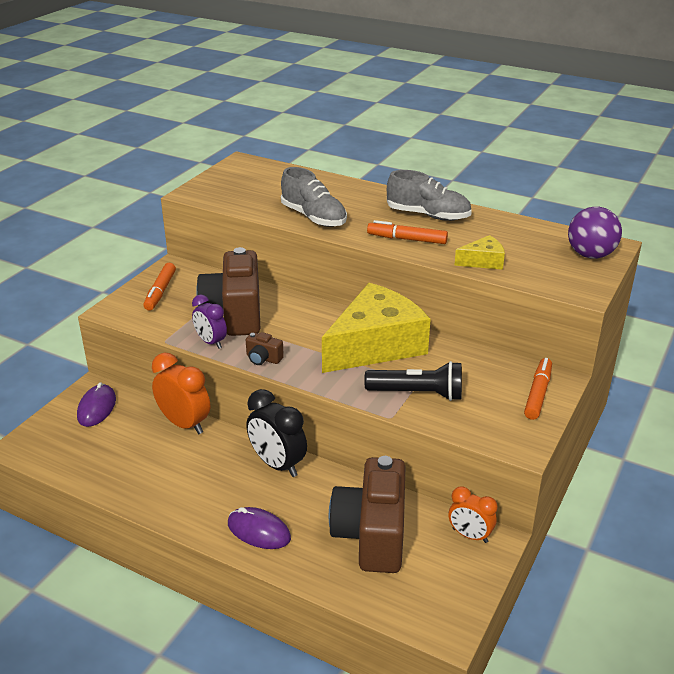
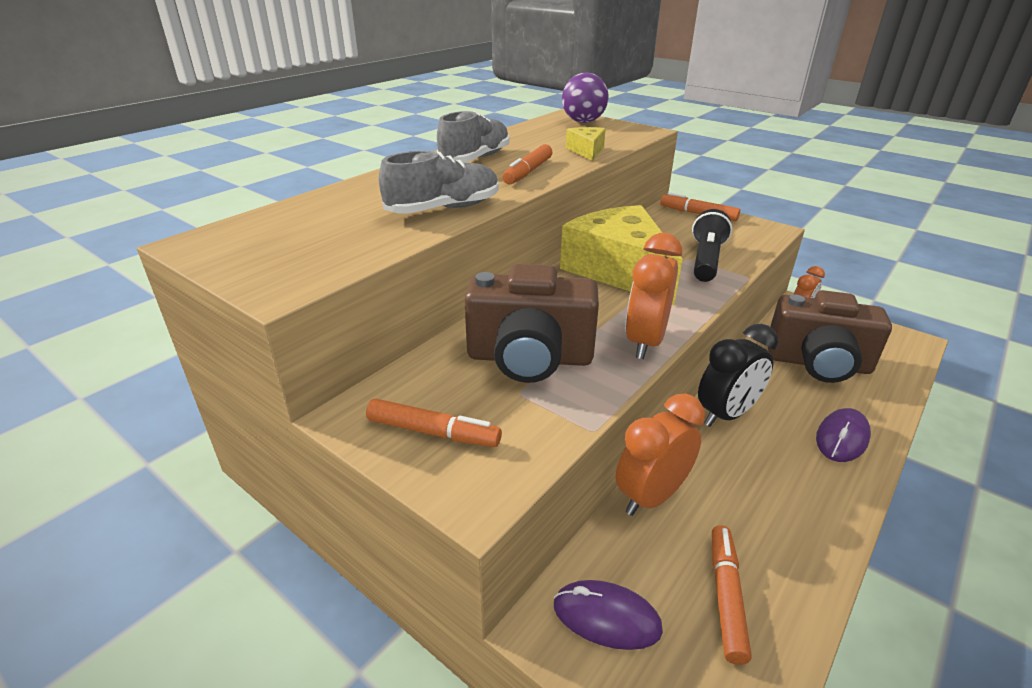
camera: 80 degrees left, 0 degrees up
purple clock [192,295,227,349] -> none
brown camera [246,332,284,365] -> orange clock [625,233,682,359]
none -> orange marker [712,525,752,665]

